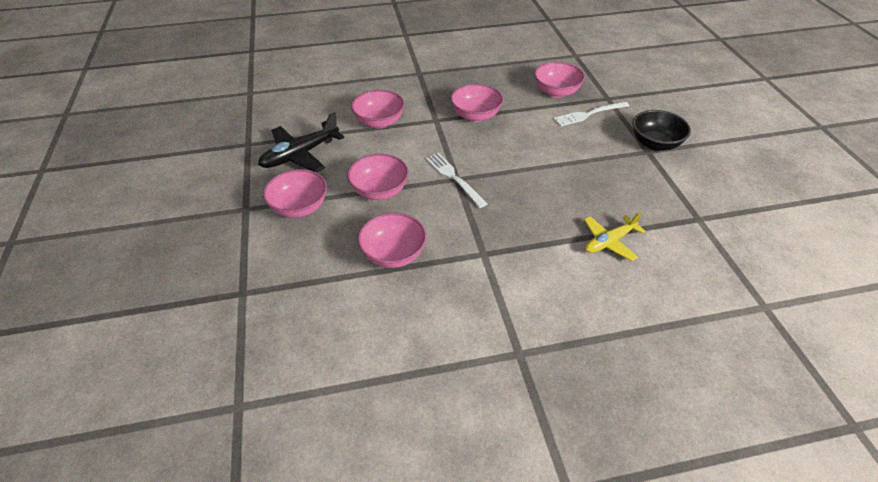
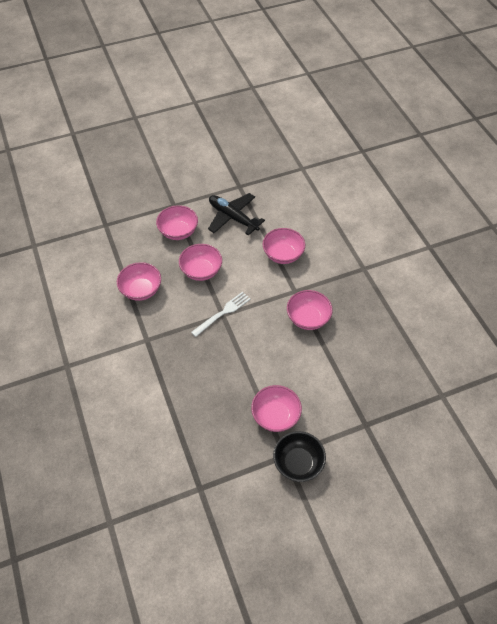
camera: 80 degrees right, 10 degrees up
pink bowl [534,62,585,98] -> pink bowl moved to [251,385,302,432]
white fork [554,101,629,126] -> none
yellow plane [584,212,645,261] -> none

